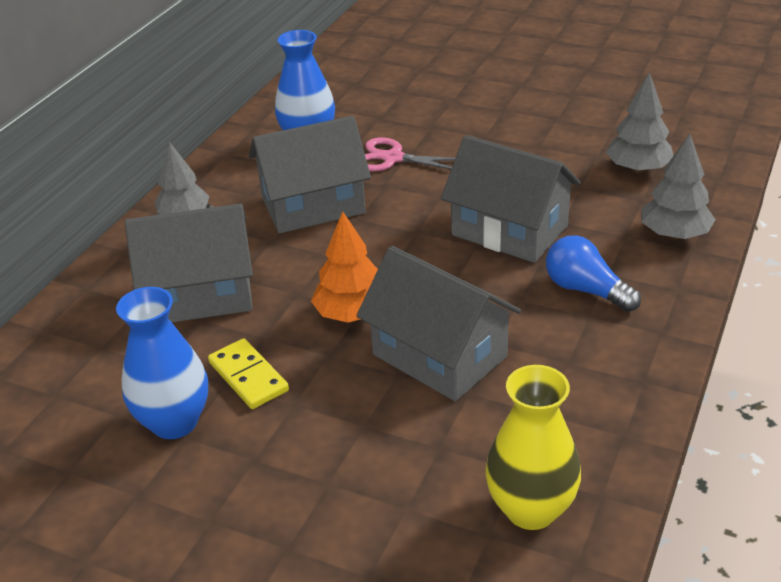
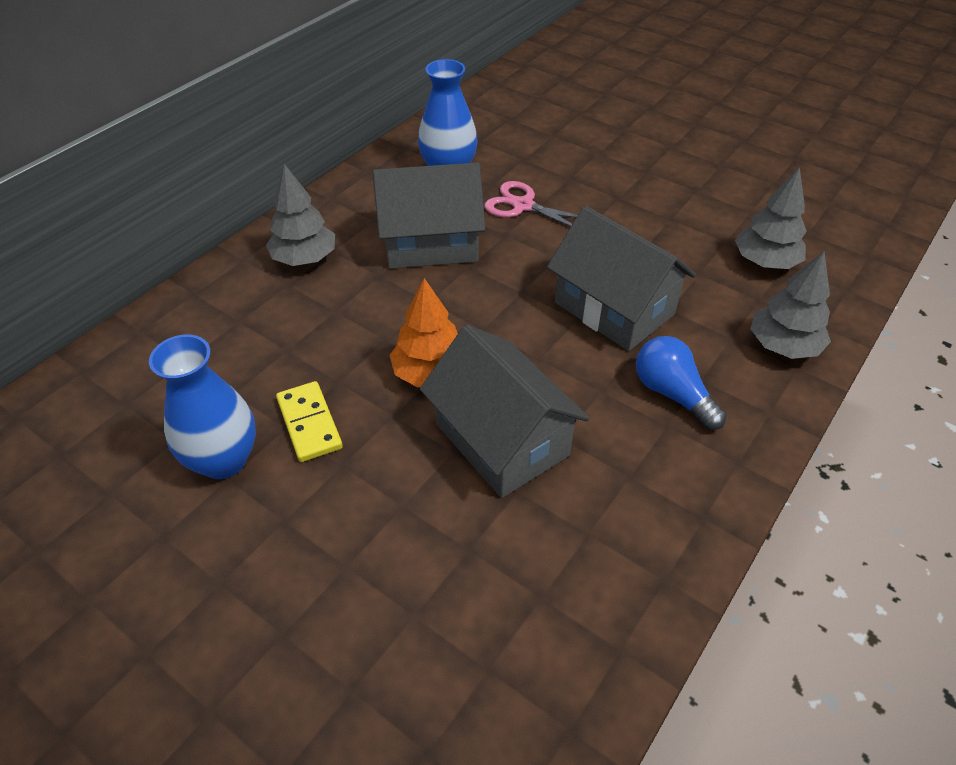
camera: 10 degrees right, 10 degrees up
grey house [125,204,253,322] -> none
yellow vase [485,365,581,530] -> none

